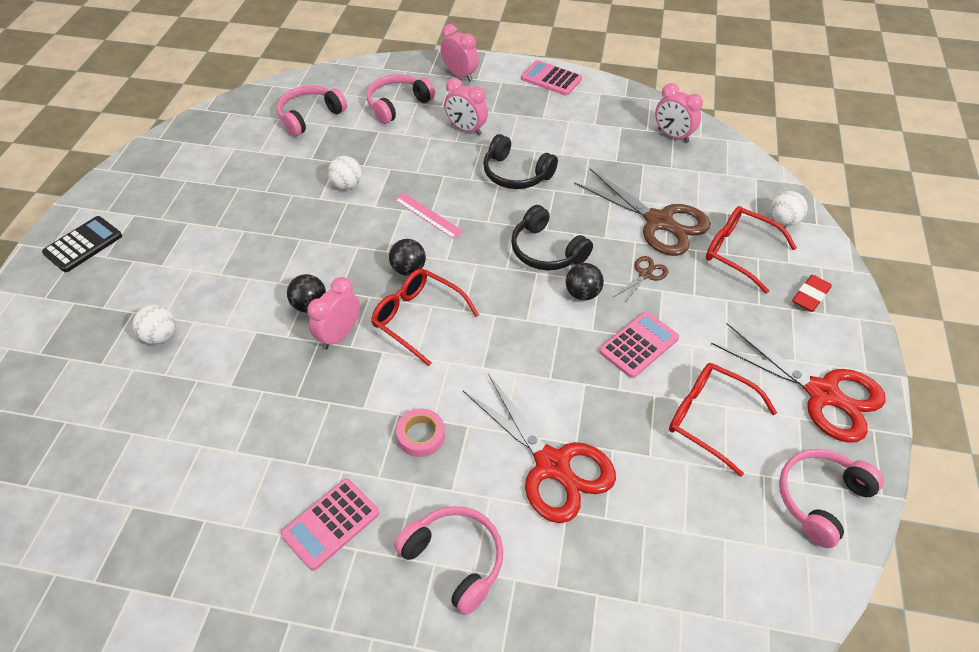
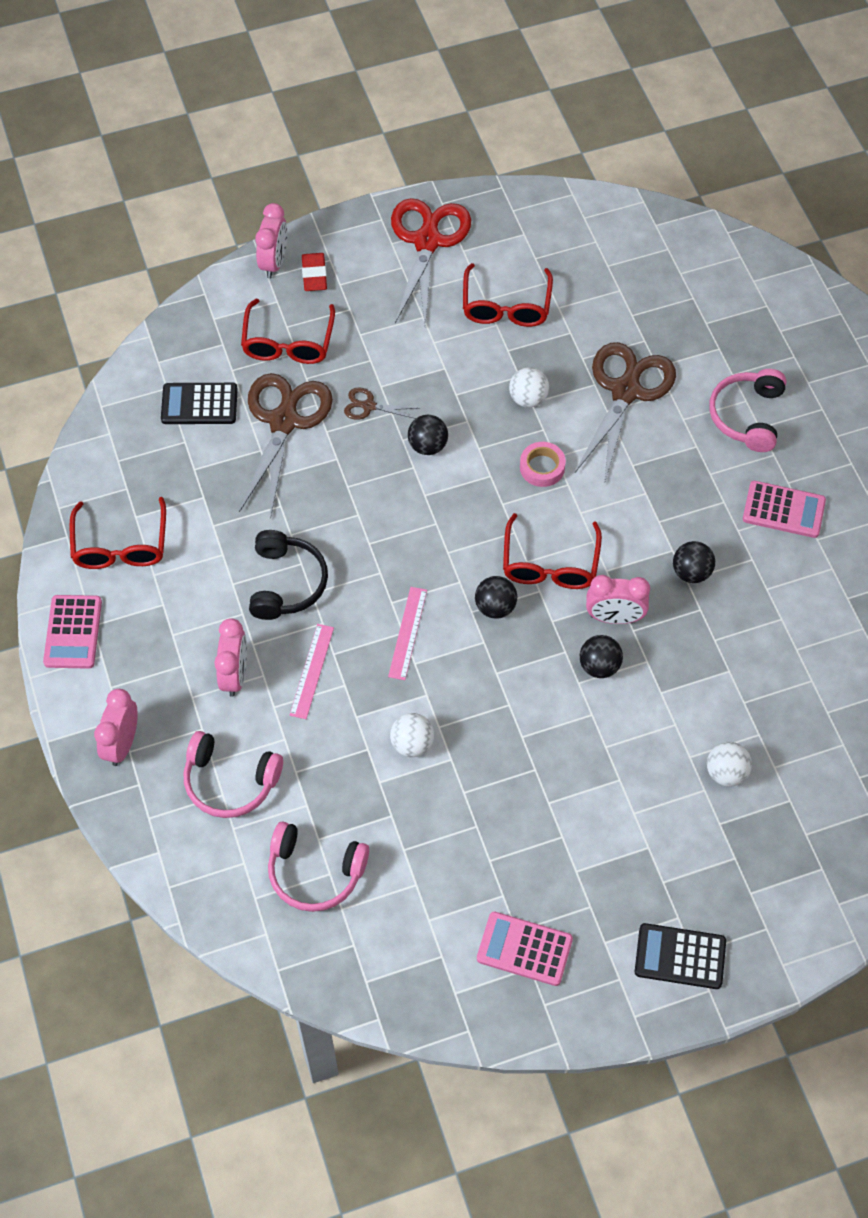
camera: 120 degrees left, 10 degrees up
pink tape [396,408,445,457] -> pink tape moved to [520,442,566,487]
red scissors [463,373,616,523] -> brown scissors [575,342,676,484]
black headphones [511,205,593,270] -> none
pink calculator [599,312,679,378] -> pink calculator moved to [477,912,573,986]
pink clock [655,83,703,143] -> pink clock moved to [255,203,287,279]
white ball [770,191,808,226] -> white ball moved to [509,367,549,408]
pink headphones [779,449,884,548] -> none
red eraser [792,275,832,312] -> red eraser turned 75 degrees clockwise [302,253,327,291]
none -> red glasses [69,497,166,569]
none -> black calculator [161,383,238,424]
none -> pink ruler [289,624,334,719]
none -> black ball [673,541,715,583]

